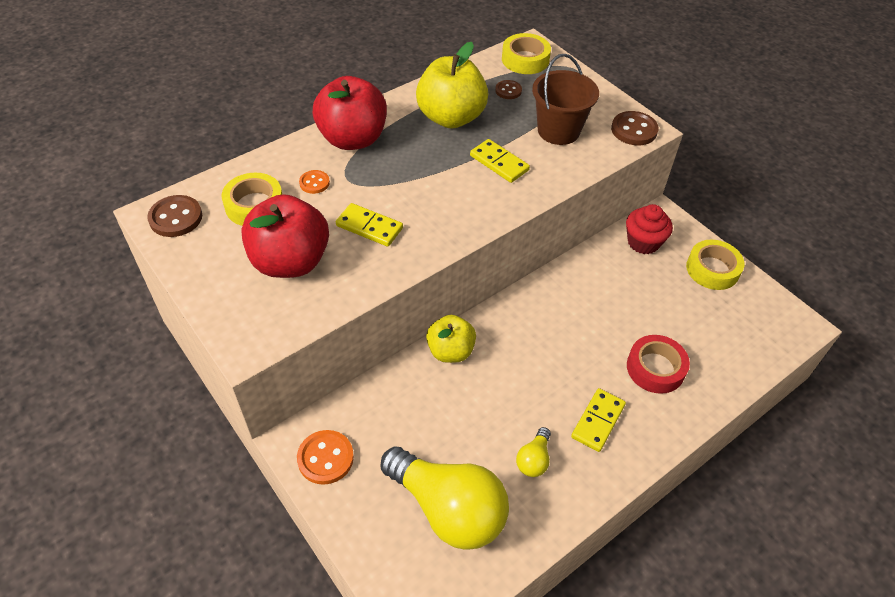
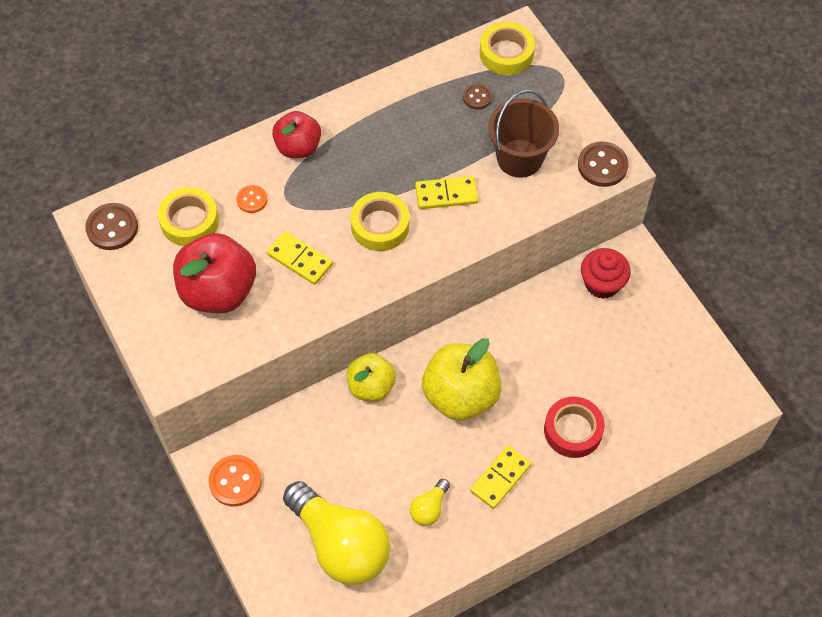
camera: 10 degrees right, 10 degrees up
red apple [313,76,387,150] -> red apple [272,111,321,158], size x0.63
yellow apple [416,42,488,129] -> yellow apple moved to [422,338,502,421]
yellow domino [470,139,530,183] -> yellow domino turned 60 degrees counterclockwise [415,176,478,209]
yellow tape [686,240,744,290] -> yellow tape moved to [350,192,409,251]

